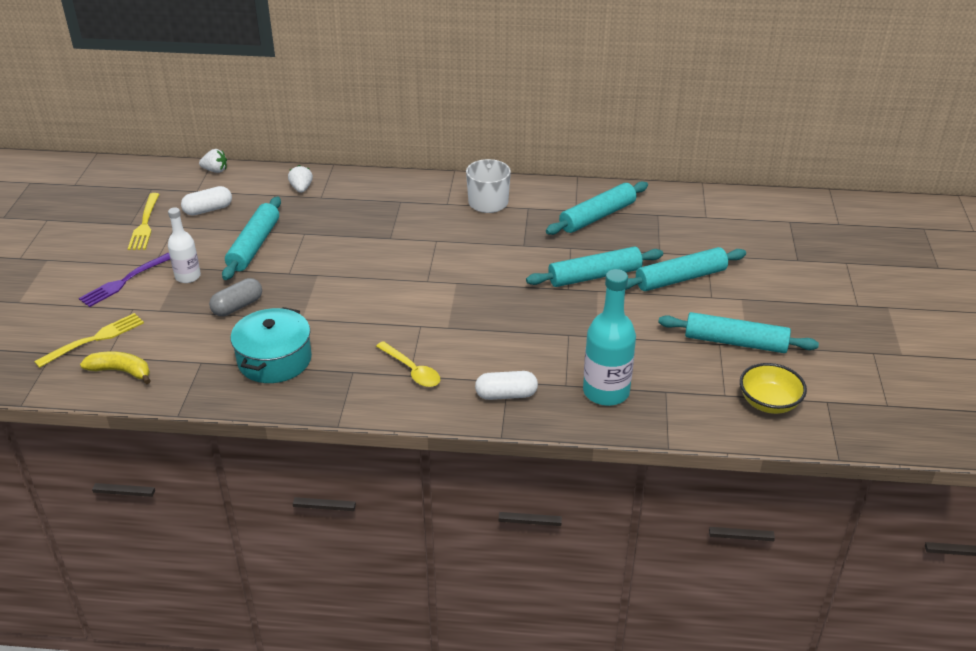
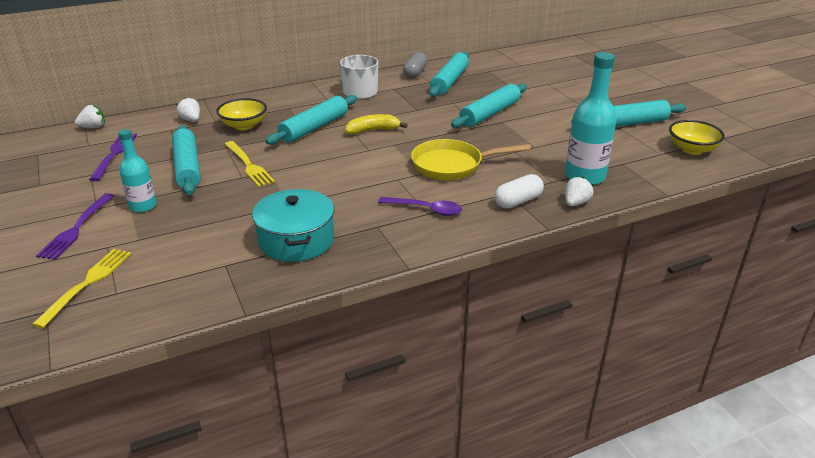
camera: 30 degrees left, 5 degrees down
yellow banana [80,351,150,384] -> yellow banana moved to [345,114,407,135]
yellow fork [128,193,159,250] -> yellow fork moved to [225,141,275,187]
white bottle [168,207,201,283] -> turquoise bottle [118,129,157,212]
white capsule [181,186,232,216] -> purple fork [89,134,137,181]
grey capsule [209,278,262,316] -> grey capsule moved to [403,52,427,78]
yellow spoon [376,341,440,387] -> purple spoon [378,197,462,216]
turquoise rolling pin [625,247,746,291] -> turquoise rolling pin moved to [265,95,357,145]
none -> yellow bowl [216,98,267,130]
none -> yellow pan [411,139,531,180]
none -> white strawberry [565,176,593,206]

